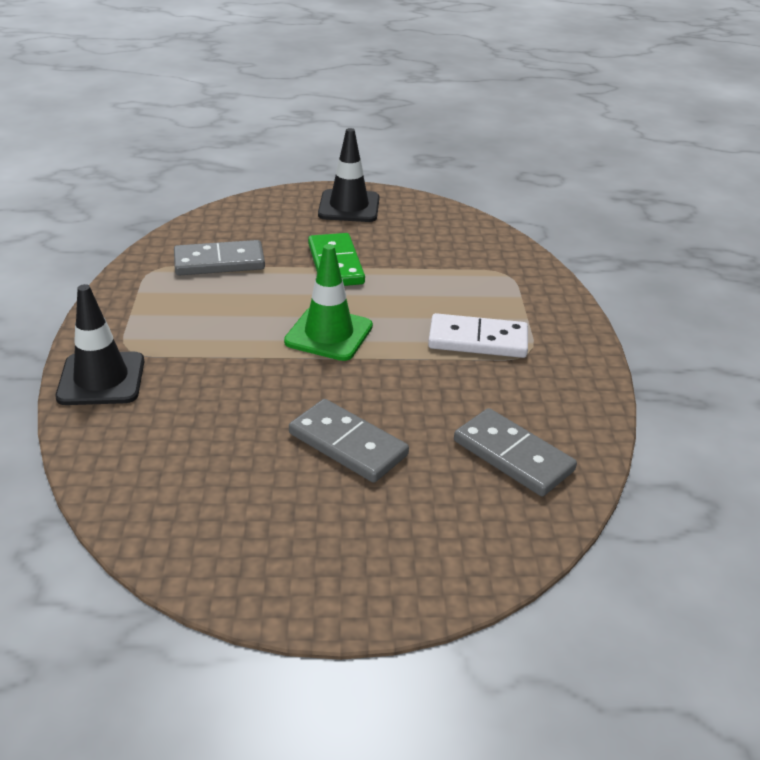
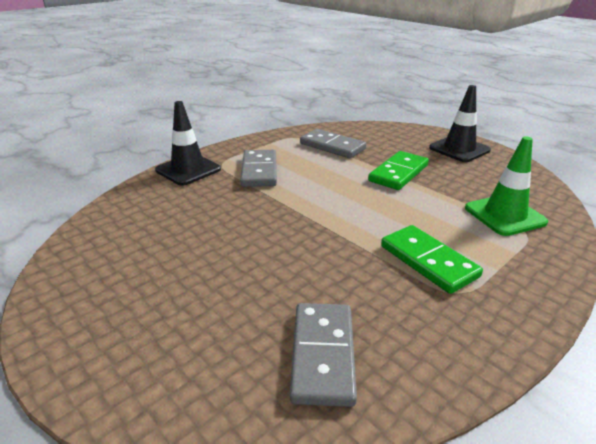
camera: 50 degrees right, 5 degrees down
green traffic cone [284,244,373,361] -> green traffic cone moved to [465,137,548,236]
grey domino [289,399,409,483] -> grey domino moved to [240,150,277,187]
white domino [428,313,528,358] -> green domino [381,225,483,294]

